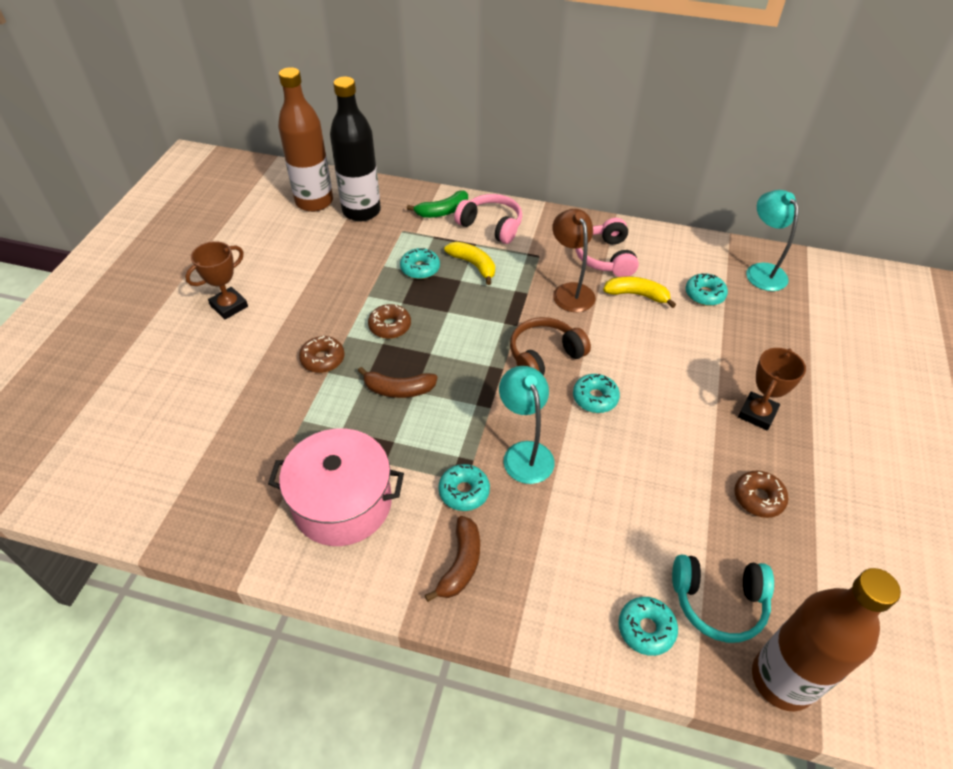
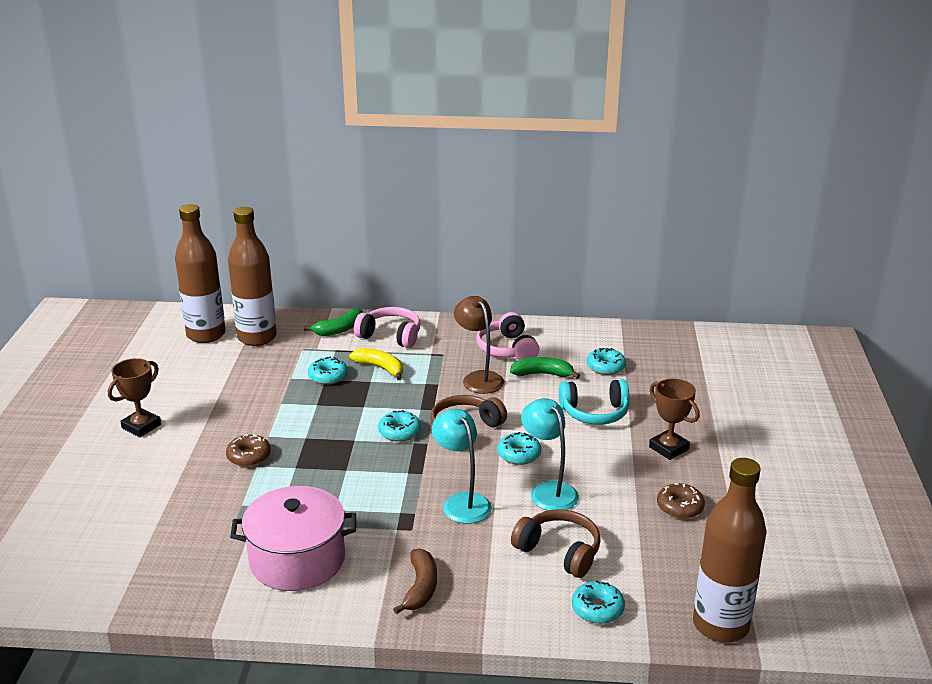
camera: 10 degrees left, 20 degrees down
black bottle [330,76,381,222] -> brown bottle [228,207,277,346]
brown banana [358,367,438,398] -> none
brown donut [368,304,411,339] -> none
turquoise donut [438,464,490,511] -> turquoise donut moved to [378,410,421,442]
yellow banana [603,276,676,308] -> green banana [510,357,580,379]
turquoise headphones [672,554,774,643] -> turquoise headphones moved to [559,379,629,425]
brown trophy [738,348,806,430] -> brown trophy turned 60 degrees counterclockwise [649,379,700,460]
turquoise lamp [746,190,799,291] -> turquoise lamp moved to [521,398,579,511]
none -> brown headphones [511,509,601,578]

